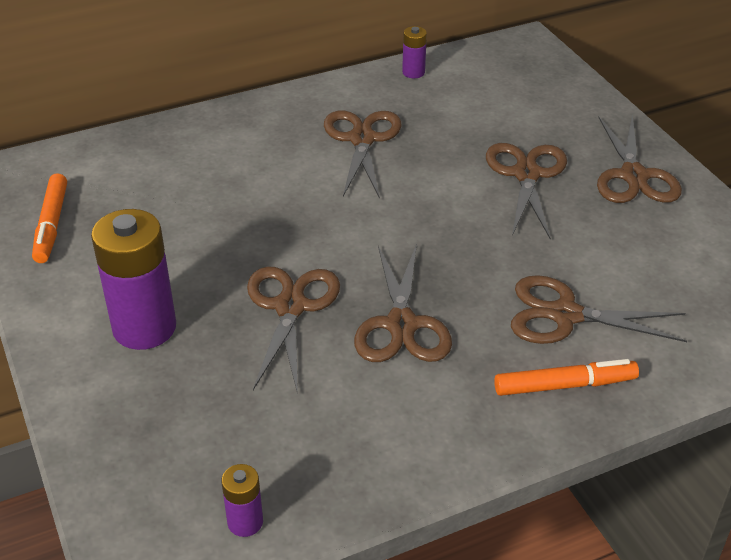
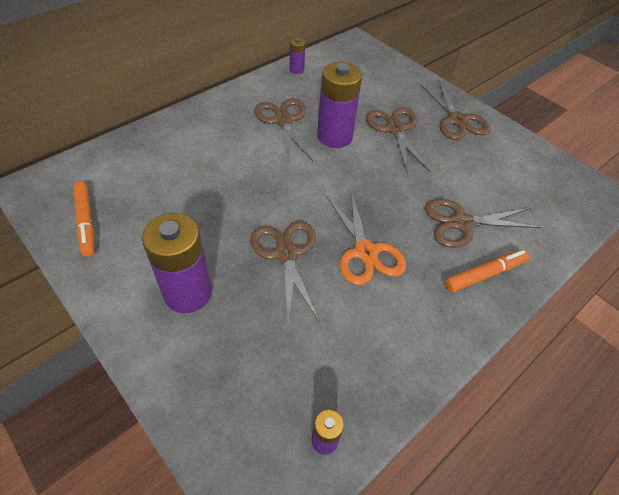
camera: 20 degrees left, 10 degrees up
brown scissors [354,244,452,362] -> orange scissors [326,190,406,285]
none -> purple battery [317,62,362,148]

